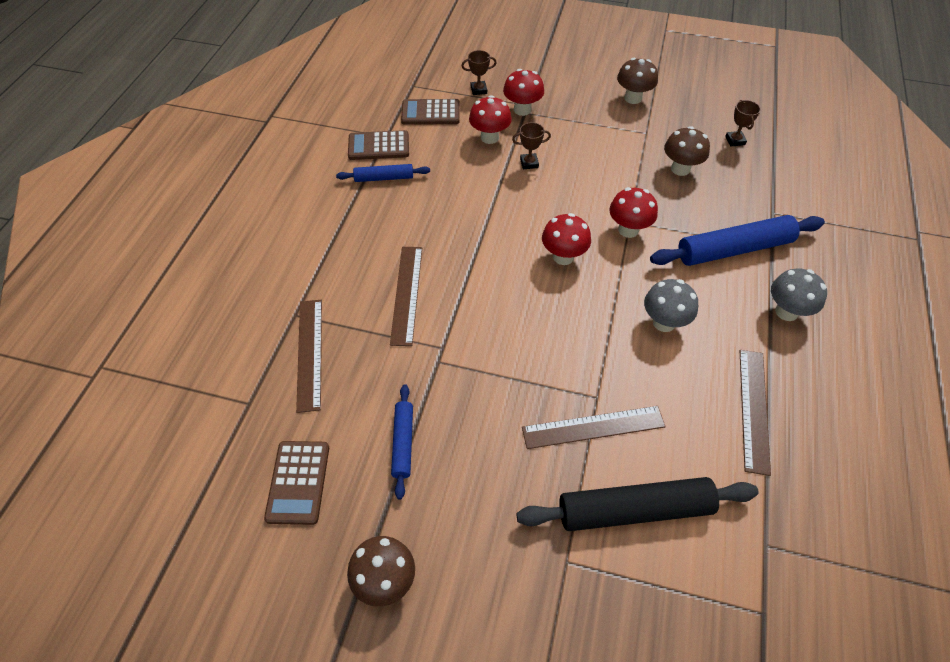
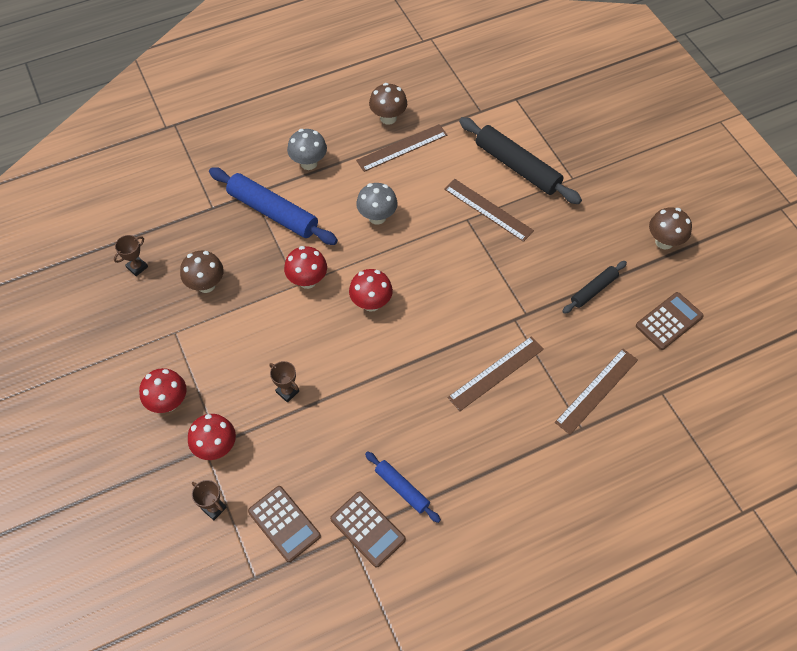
camera: 130 degrees left, 5 degrees up
blue rolling pin [391,384,413,500] -> black rolling pin [562,261,627,314]
red mushroom [469,95,512,144] -> red mushroom moved to [139,368,187,413]
brown mushroom [617,58,658,104] -> brown mushroom moved to [369,83,407,125]

